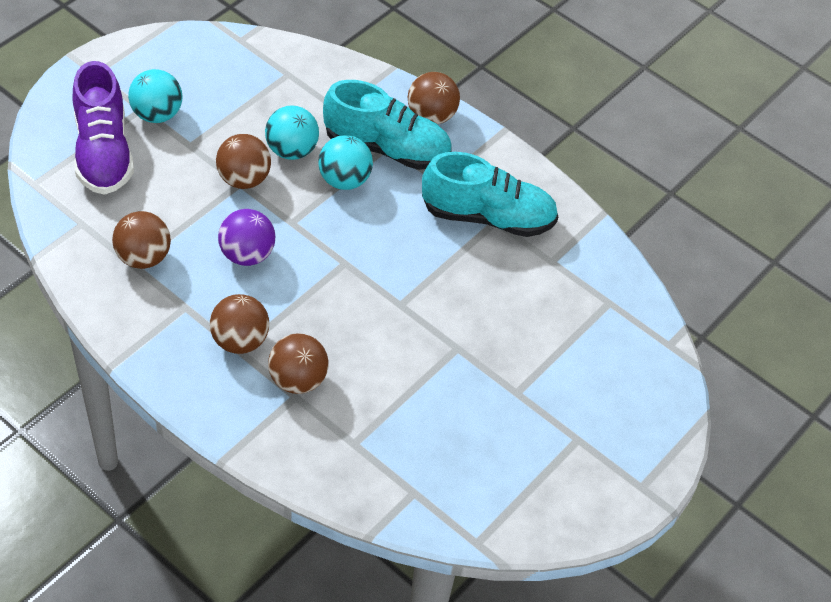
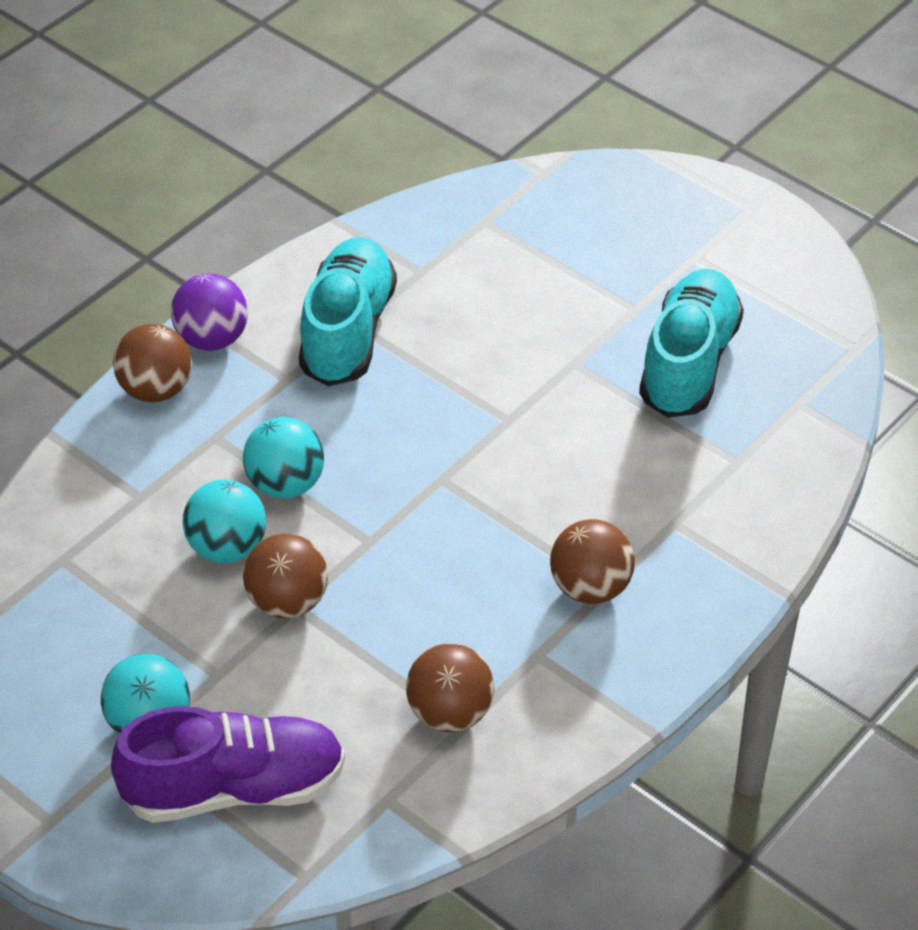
camera: 85 degrees left, 5 degrees down
purple ball [218,209,275,266] -> purple ball moved to [171,273,248,351]
brown ball [268,333,329,394] -> none
turquoise shoe [323,80,452,170] -> turquoise shoe moved to [639,269,744,418]

